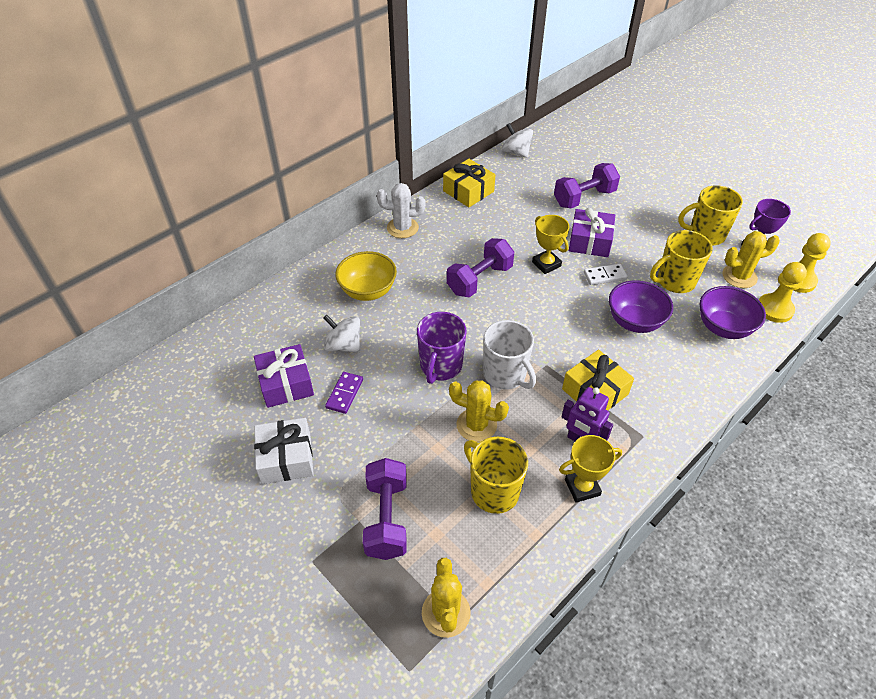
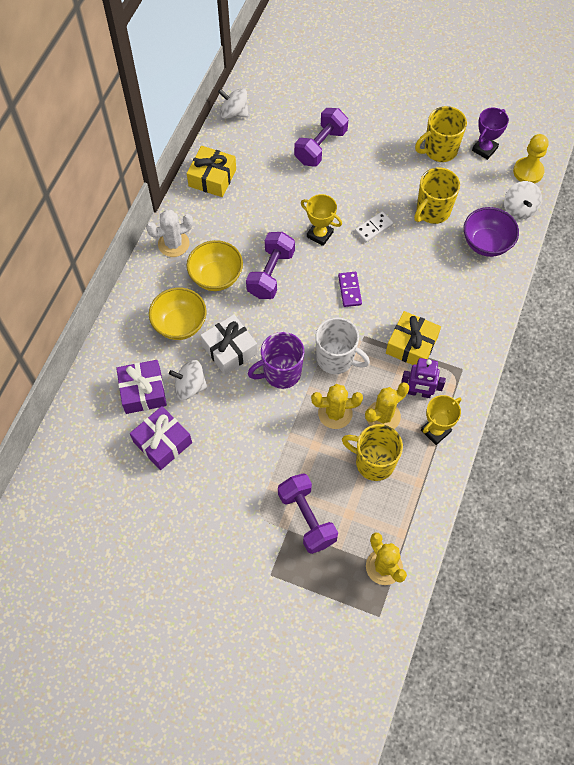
camera: 25 degrees left, 15 degrees up
white gift [254,418,314,484] -> white gift moved to [200,314,258,375]
purple domino [325,372,363,414] -> purple domino moved to [338,272,362,307]
purple mug [417,312,467,384] -> purple mug turned 75 degrees clockwise [248,332,305,389]
purple gift [569,208,615,257] -> purple gift moved to [116,360,167,414]
purple bowl [609,280,673,333] -> none
yellow cactus [722,231,780,288] -> yellow cactus moved to [365,382,409,429]
yellow pawn [759,262,807,323] -> white spinning top [504,181,542,220]
none -> yellow bowl [187,240,243,291]

